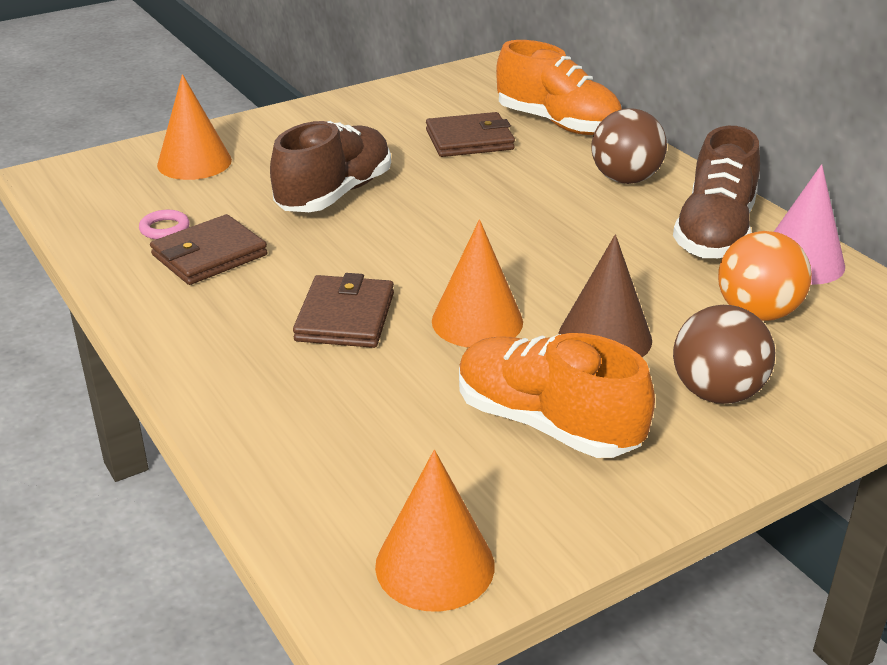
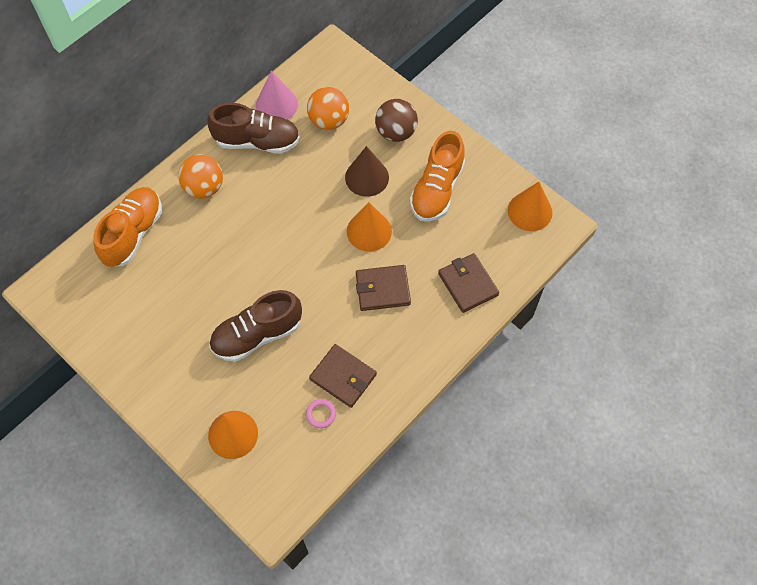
camera: 105 degrees left, 30 degrees up
brown shoe [270,121,391,212] -> brown shoe turned 45 degrees counterclockwise [209,290,302,362]
brown wallet [426,112,515,157] -> brown wallet moved to [438,253,499,313]
brown ball [591,108,667,184] -> orange ball [178,154,223,199]

